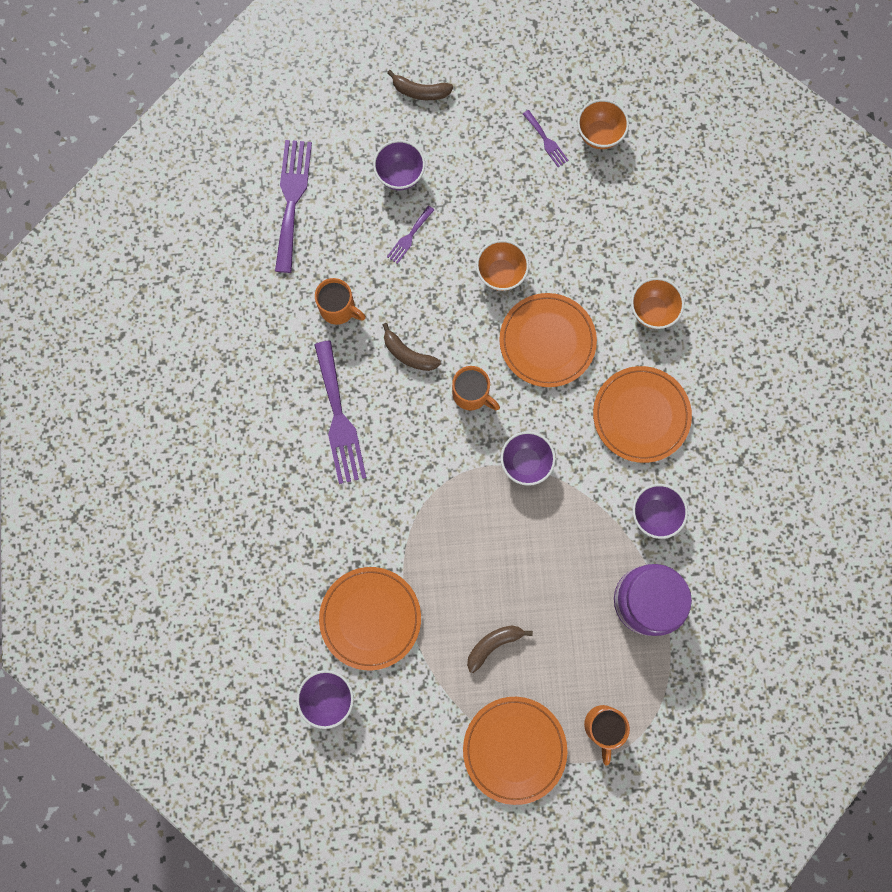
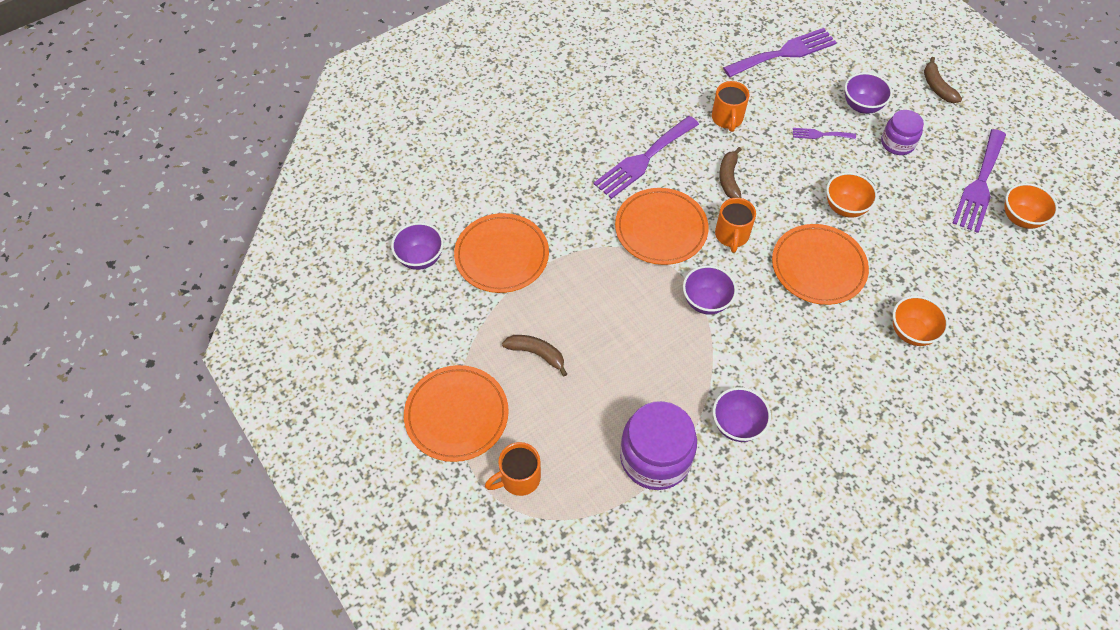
camera: 60 degrees right, 20 degrees down
purple fork [523,110,569,167] -> purple fork [953,129,1006,233], size x2.07
orange plate [593,366,692,463] -> orange plate moved to [615,188,709,265]
none -> purple jar [881,110,924,155]

